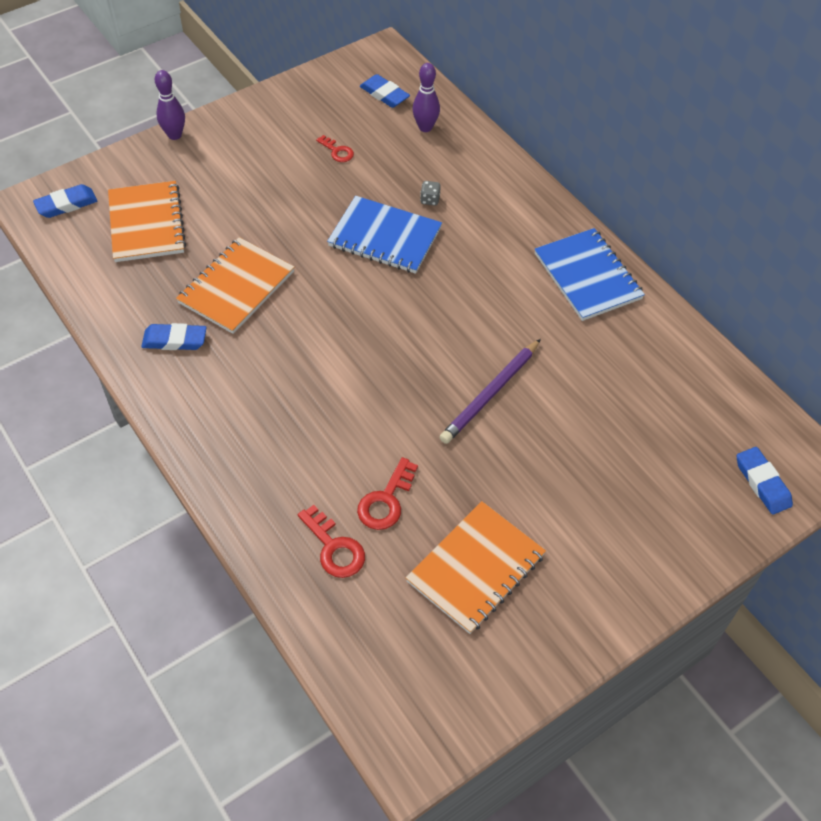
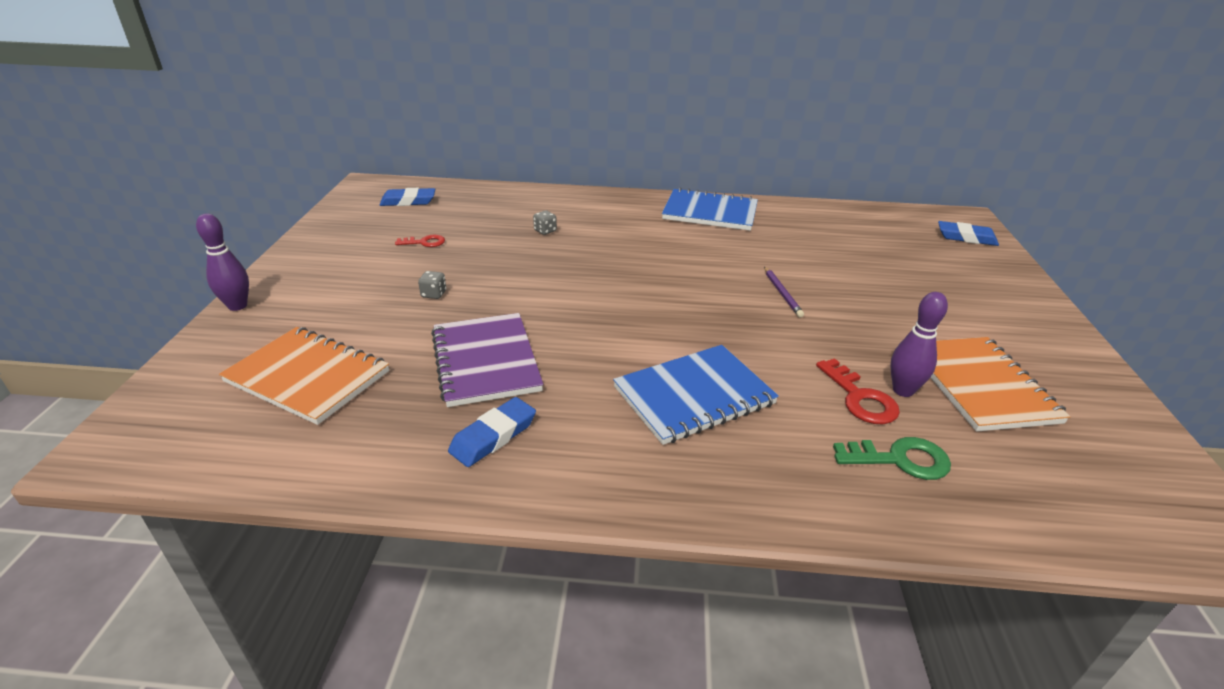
camera: 50 degrees left, 20 degrees down
blue eraser [33,184,97,218] -> none
orange notebook [176,237,294,334] -> purple notebook [431,313,543,407]
red key [298,505,365,578] -> green key [833,437,951,480]
blue notebook [327,196,442,274] -> blue notebook moved to [613,345,779,445]
purple bowling pin [413,63,440,132] -> purple bowling pin moved to [890,292,948,397]
purple pencil [440,339,541,444] -> purple pencil [764,267,804,318], size x0.58
none -> grey dice [418,271,446,299]

